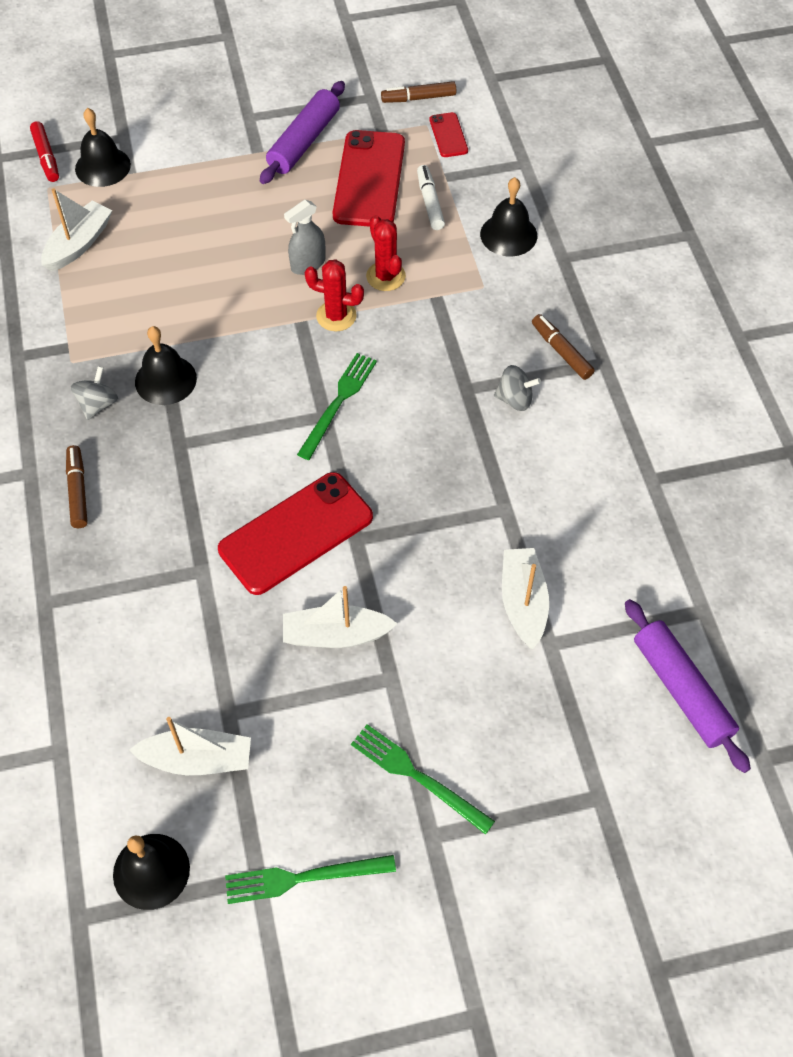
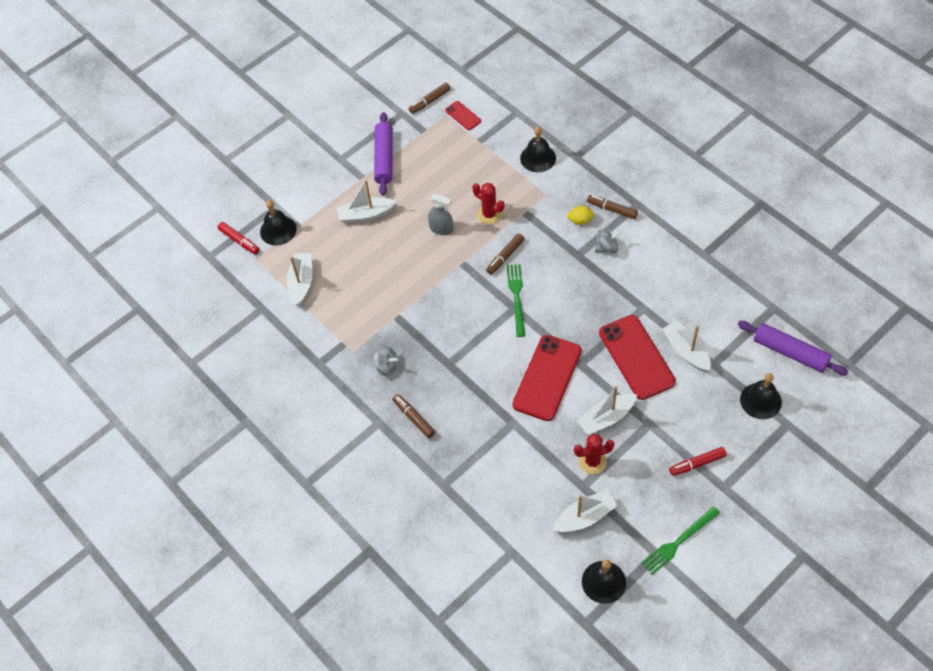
camera: 25 degrees left, 0 degrees up
grey spinning top [71,366,118,420] -> grey spinning top turned 120 degrees clockwise [374,346,398,376]
black bell [135,326,197,405] -> black bell moved to [740,373,782,419]
grey spray bottle [284,200,326,275] -> grey spray bottle turned 90 degrees counterclockwise [428,194,453,235]
red cactus [305,259,364,331] -> red cactus moved to [574,434,614,474]
red phone [333,130,405,227] -> red phone moved to [599,315,676,400]
green fork [351,724,495,835] -> red marker [669,447,727,476]
white marker [417,165,445,230] -> none
none -> white boat [337,180,397,223]
none -> brown marker [486,233,524,274]
none -> yellow lemon [567,206,594,225]

